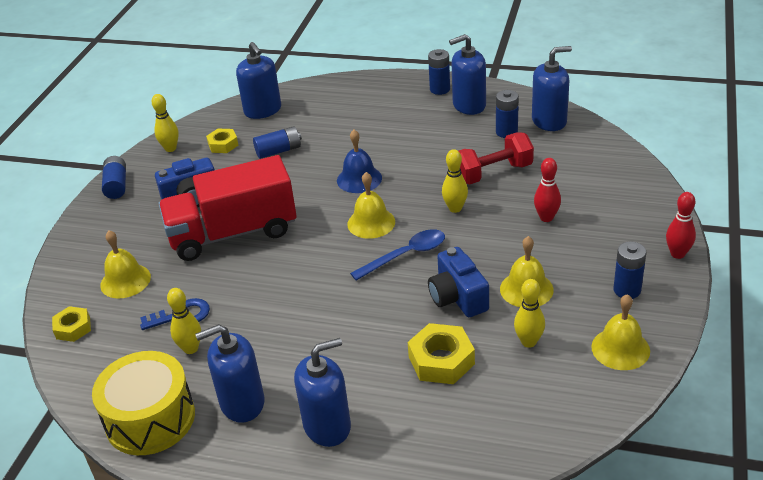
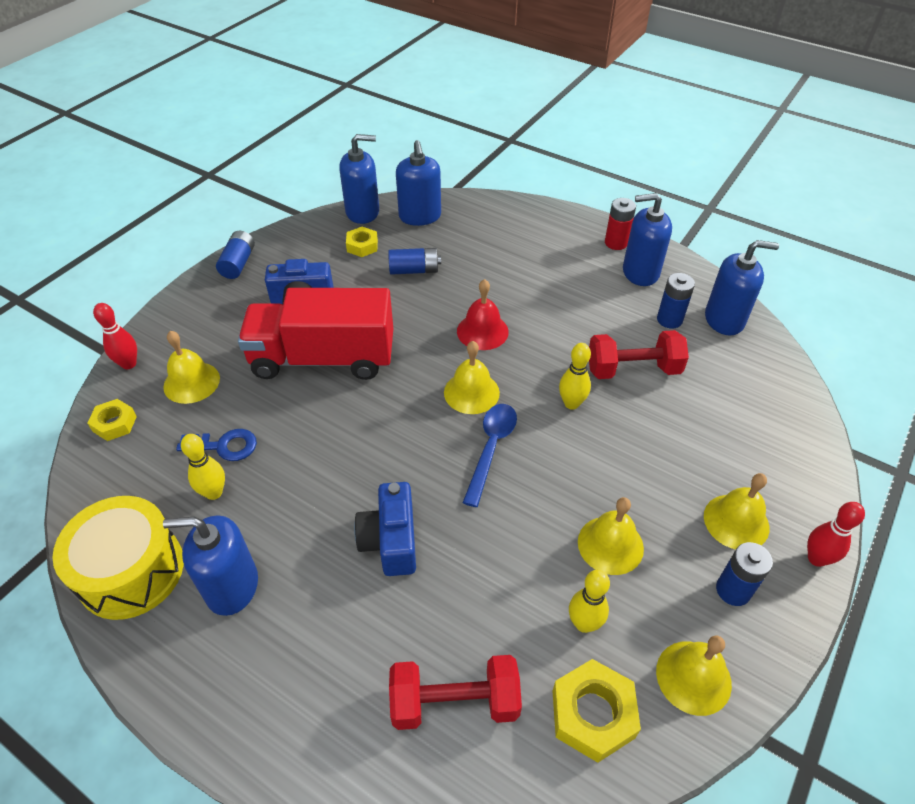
camera: 15 degrees right, 10 degrees up
yellow bowling pin [152,94,179,152] -> none
blue soap dispenser [294,338,351,447] -> blue soap dispenser moved to [339,134,379,224]
blue bell [337,130,382,193] -> red bell [457,279,509,350]
blue spoon [350,229,445,281] -> blue spoon turned 60 degrees counterclockwise [463,404,517,507]
yellow nut [408,323,475,384] -> yellow nut moved to [553,659,641,763]
blue battery [428,49,450,95] -> red battery [605,198,636,250]
blue camera [428,247,489,317] -> blue camera moved to [354,482,416,576]
red bowling pin [534,158,561,222] -> red bowling pin moved to [93,303,137,369]
none -> red dumbbell [389,655,522,730]
none -> yellow bell [704,473,769,549]

